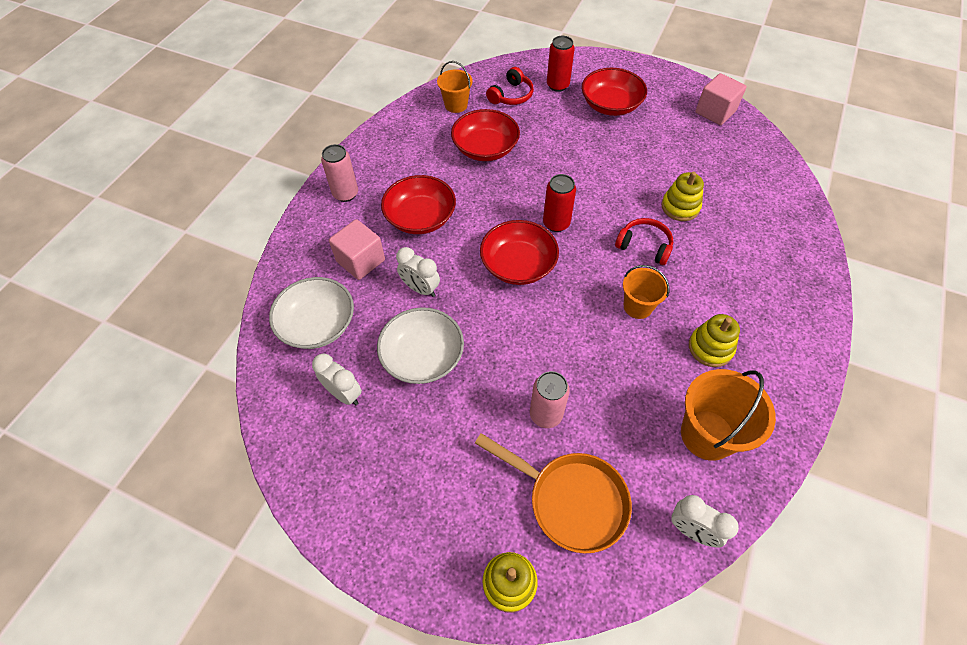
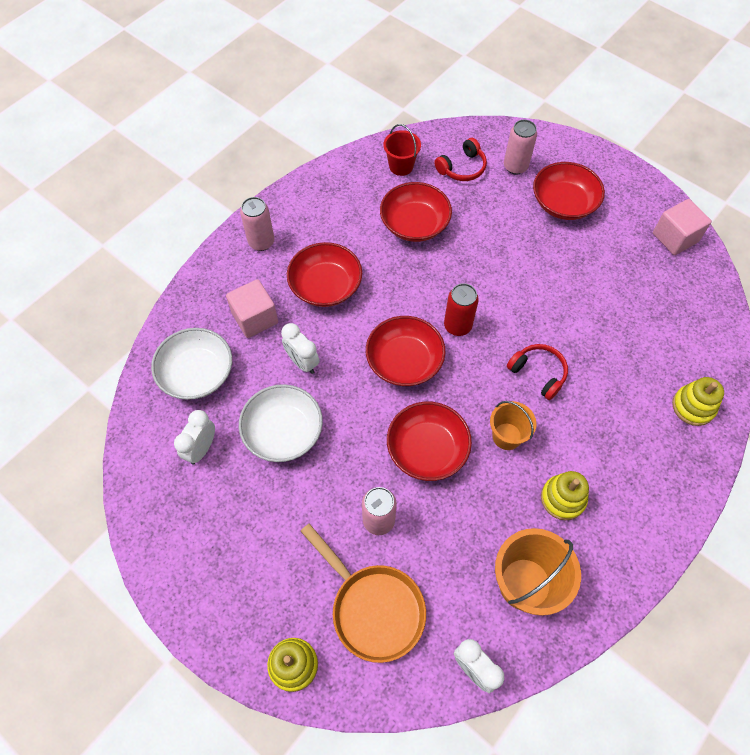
camera: 15 degrees right, 5 degrees up
white clock [312,354,362,405] -> white clock turned 120 degrees counterclockwise [174,410,215,464]
orange bucket [437,61,473,113] -> red bucket [384,124,421,176]
red can [547,36,575,92] -> pink can [504,120,537,175]
yellow stacking toy [662,172,704,221] -> yellow stacking toy moved to [672,377,724,426]
none -> red bowl [387,402,472,481]

